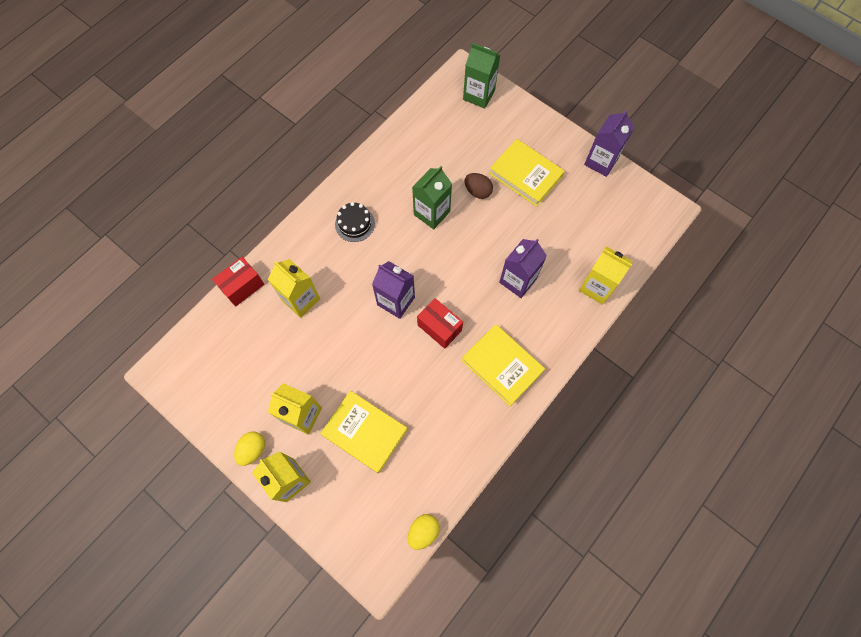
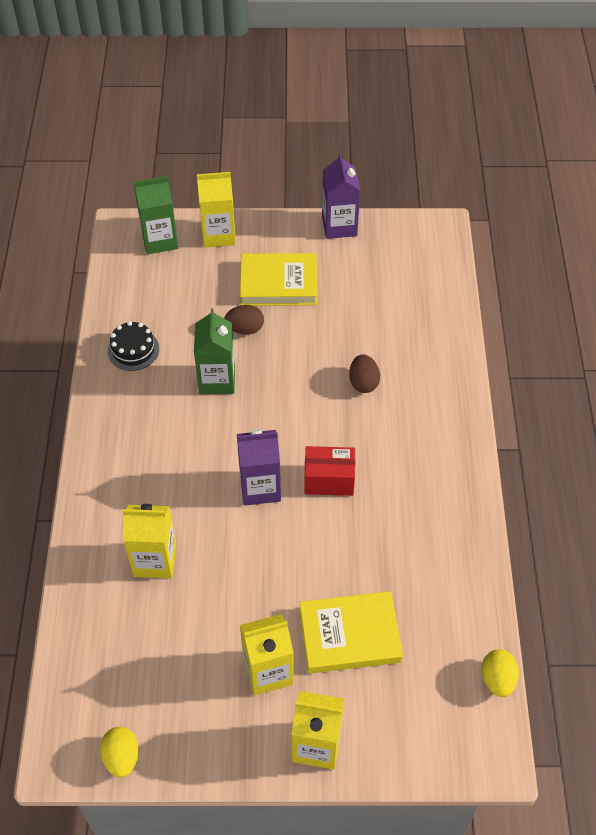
camera: 40 degrees left, 15 degrees down
red box [212,257,264,307] -> none
yellow egg [234,432,265,466] -> yellow egg moved to [100,727,139,778]
black cake [335,202,375,242] -> black cake moved to [108,321,159,371]
yellow book [461,324,545,406] -> none
purple carton [499,239,547,298] -> brown egg [349,354,380,393]
yellow carton [579,246,633,305] -> yellow carton moved to [197,172,236,248]

